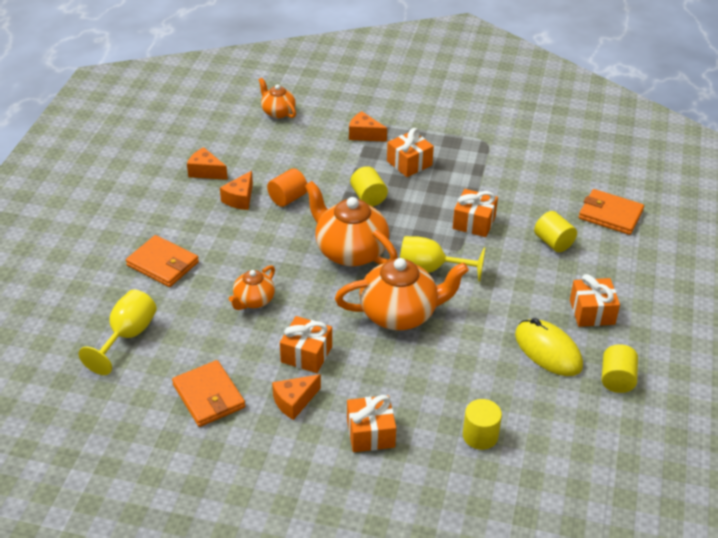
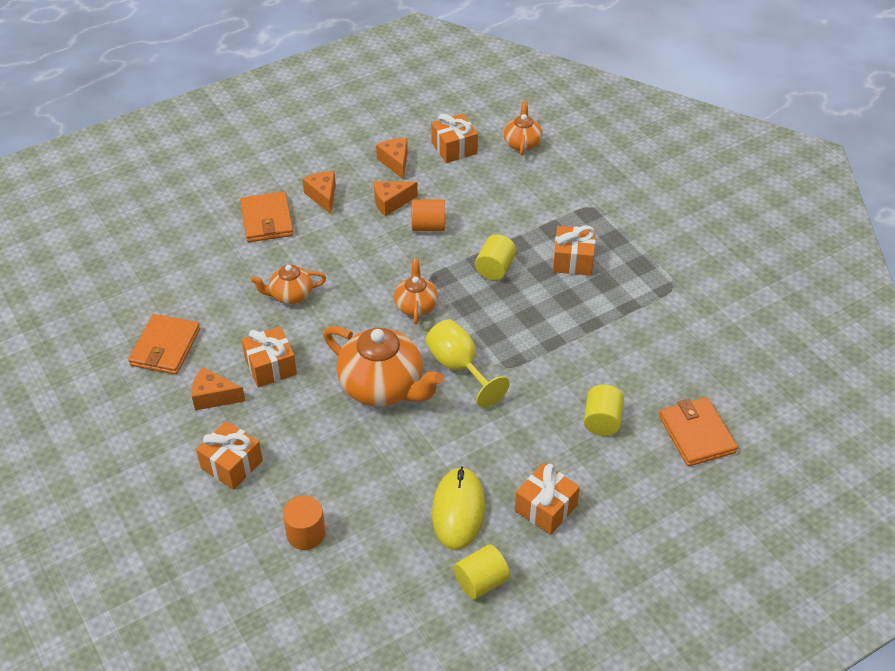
camera: 45 degrees right, 5 degrees up
yellow goblet [78,290,157,375] -> none
orange teapot [305,181,398,266] -> orange teapot [394,258,438,324], size x0.54
orange cheese [349,111,387,142] -> orange cheese moved to [302,171,336,214]
orange gift [453,189,498,237] -> orange gift moved to [431,113,478,163]
yellow cylinder [463,399,502,450] -> orange cylinder [283,495,325,550]

